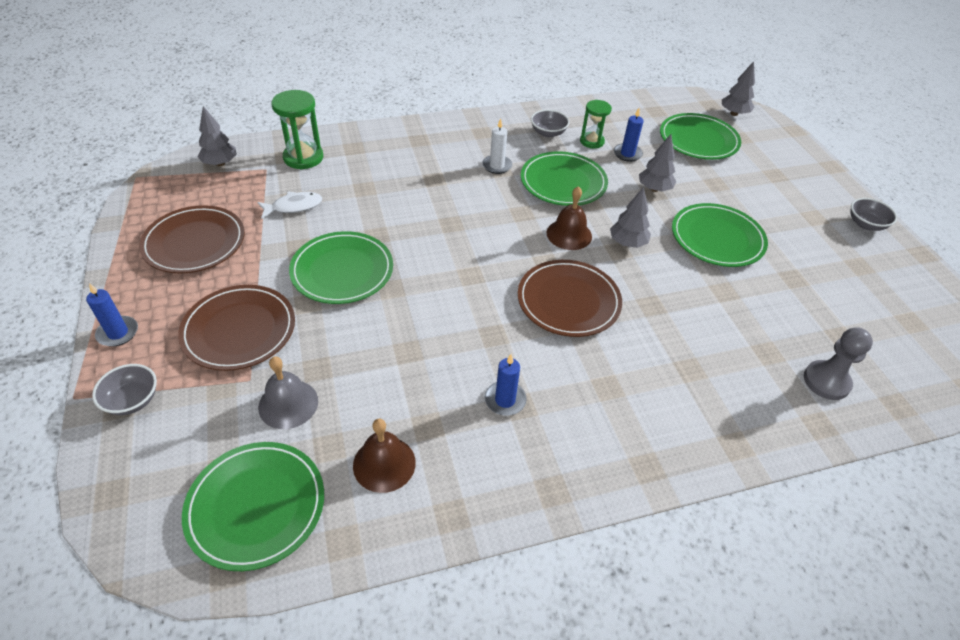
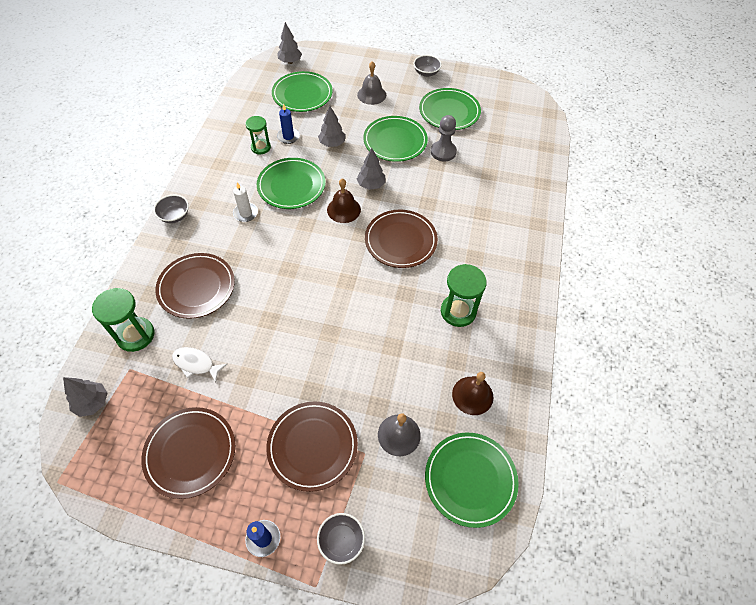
camera: 60 degrees left, 10 degrees up
white fish [258,192,322,219] -> white fish turned 75 degrees counterclockwise [172,347,227,383]
green plate [289,231,393,304] -> green plate moved to [419,88,481,130]
blue candle [485,354,527,416] -> green hourglass [441,264,487,327]
grey bowl [531,110,569,138] -> grey bowl moved to [153,195,189,223]
grey pawn [804,327,873,400] -> grey pawn moved to [431,115,457,161]
none -> brown plate [155,253,235,319]
none -> grey bell [357,61,386,105]

